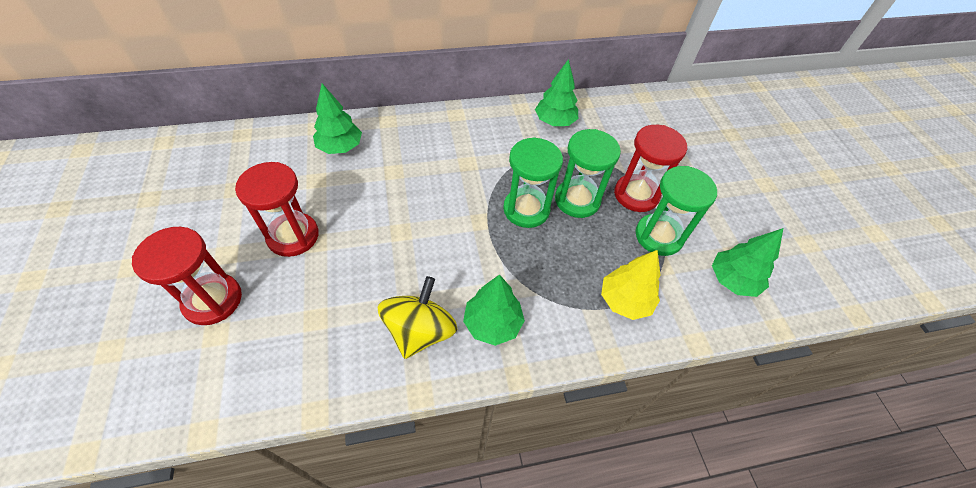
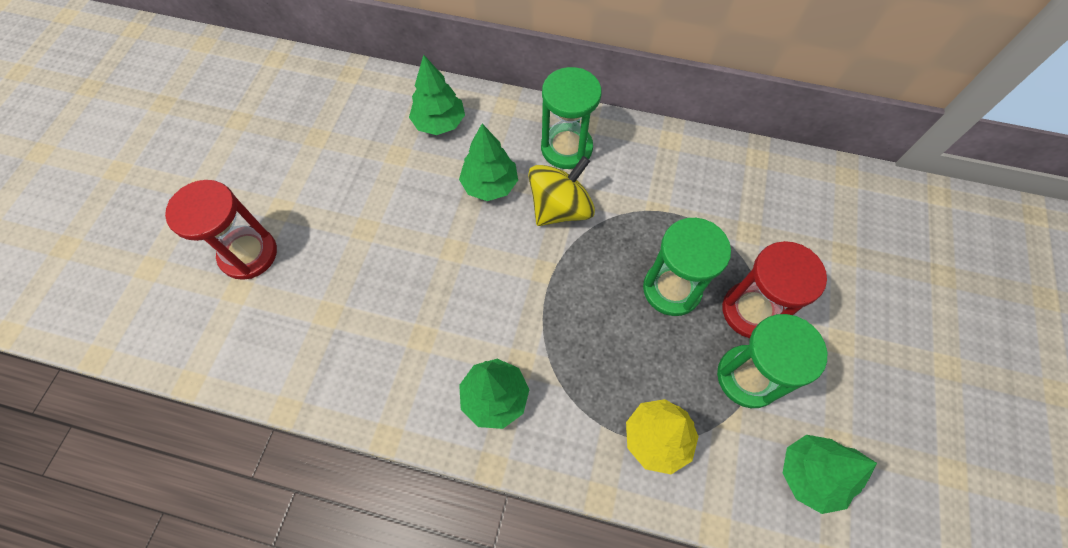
camera: 30 degrees right, 10 degrees up
red hourglass [235,162,319,257] -> none
yellow spinning top [378,276,457,359] -> yellow spinning top moved to [528,156,595,226]
green hourglass [503,137,563,228] -> green hourglass moved to [541,67,602,169]
green tree [535,59,578,126] -> green tree moved to [459,124,518,201]

